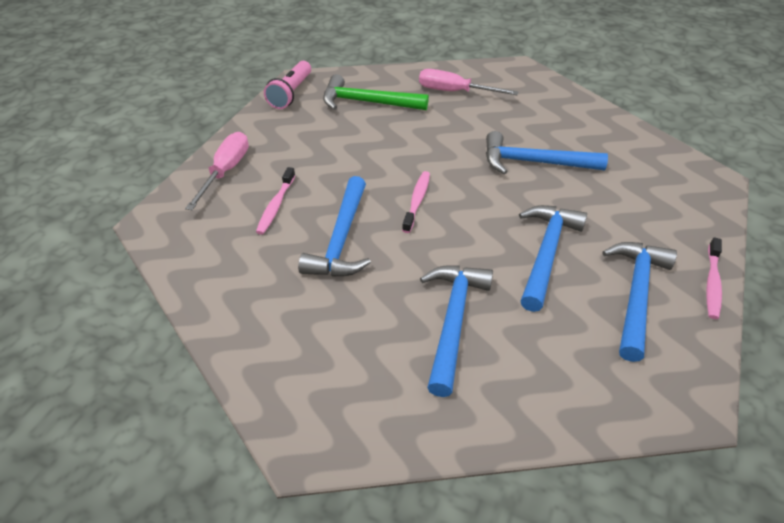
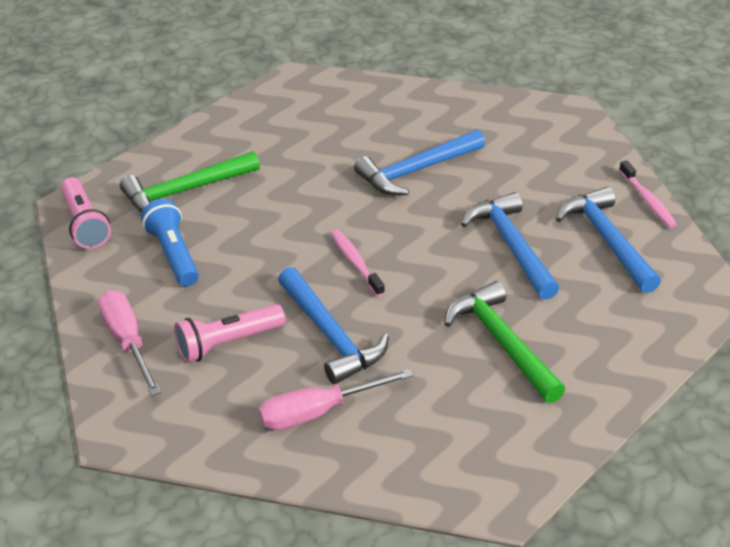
camera: 40 degrees left, 5 degrees down
pink toothbrush [256,167,296,235] -> pink flashlight [174,304,285,363]
pink screwdriver [419,69,519,95] -> pink screwdriver moved to [259,369,413,430]
blue hammer [420,265,493,397] -> green hammer [444,281,565,403]
none -> blue flashlight [141,199,199,286]

